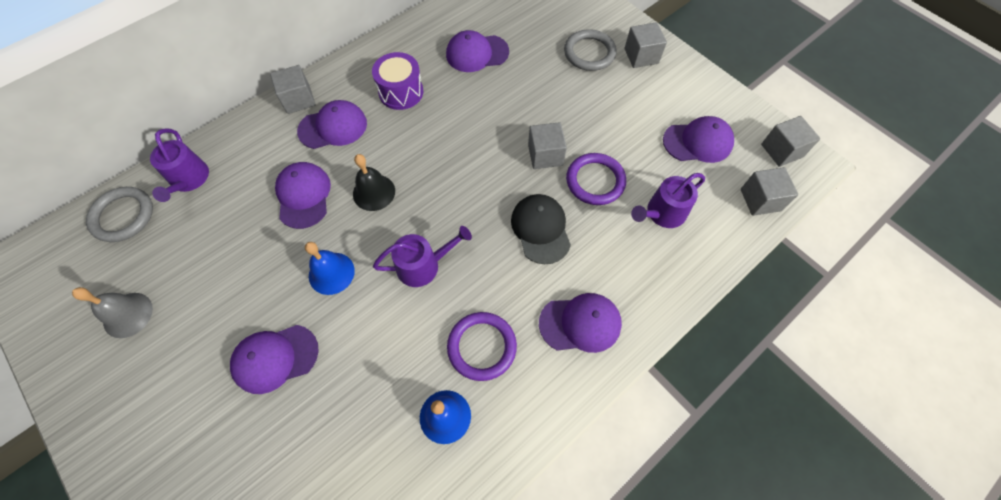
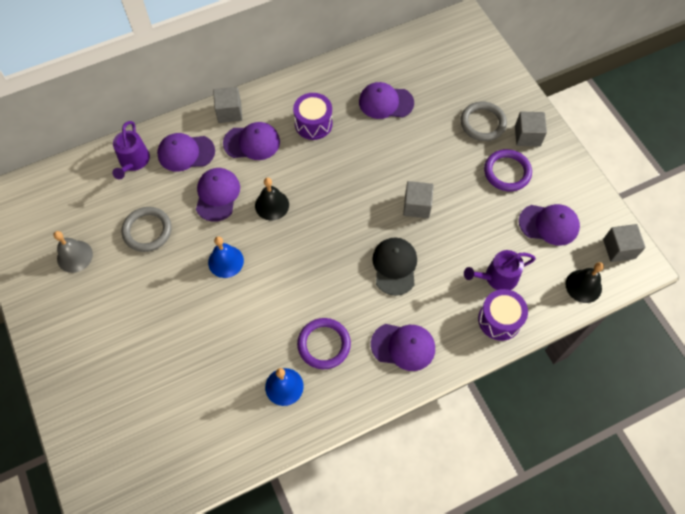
camera: 15 degrees right, 0 degrees up
grey ring [86,187,153,242] -> grey ring moved to [122,207,172,252]
purple cap [230,325,319,394] -> purple cap moved to [157,133,215,172]
purple watering can [373,226,472,287] -> none
purple ring [566,153,626,205] -> purple ring moved to [484,149,532,191]
grey cube [741,167,798,216] -> black bell [566,262,604,303]
none -> purple drum [478,289,528,341]

